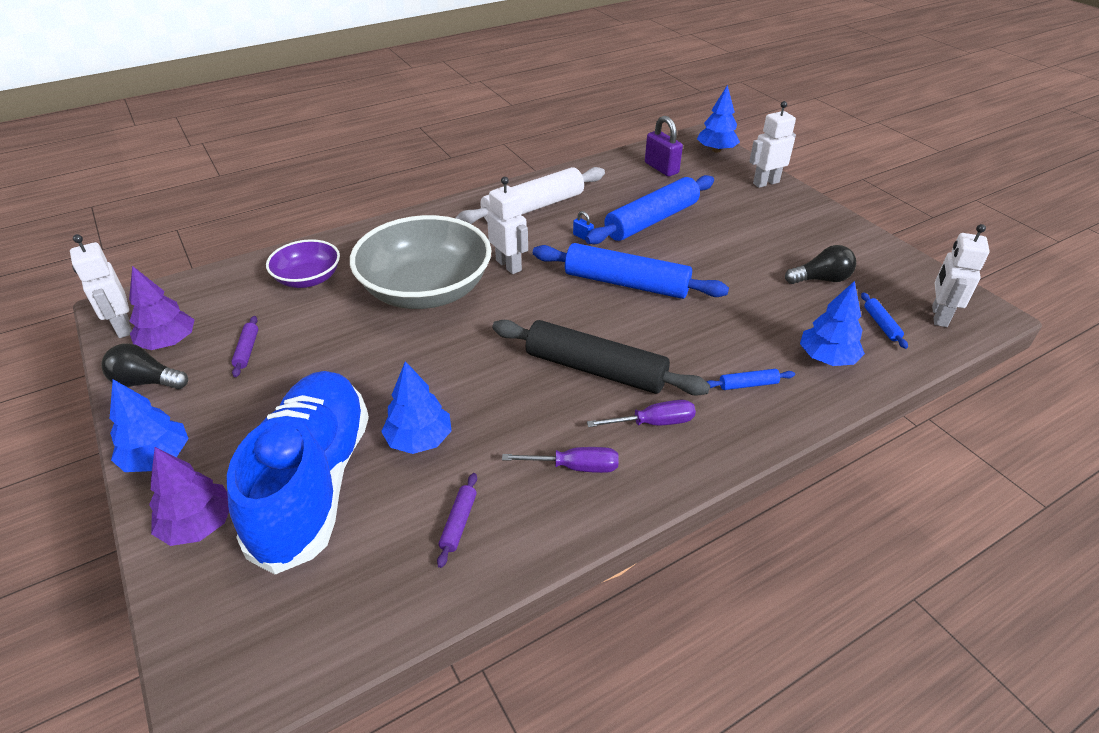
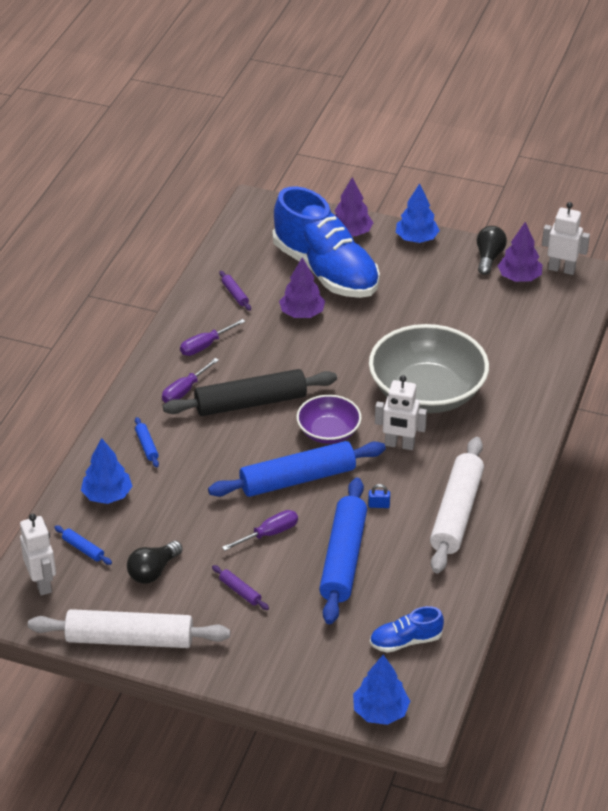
camera: 140 degrees right, 0 degrees up
black light bulb [101,343,188,389] -> black light bulb turned 45 degrees counterclockwise [477,226,507,275]
purple rolling pin [232,316,258,377] -> purple rolling pin moved to [212,565,269,610]
purple bowl [266,239,340,288] -> purple bowl moved to [296,395,362,444]
blue tree [381,361,452,454] -> purple tree [279,257,325,318]
purple padlock [645,116,683,177] -> blue shoe [370,606,444,653]
blue rolling pin [707,369,795,390] -> blue rolling pin turned 60 degrees counterclockwise [135,417,159,467]
white robot [749,101,796,188] -> none
none -> white rolling pin [28,609,230,648]
none -> purple screwdriver [222,510,298,551]

